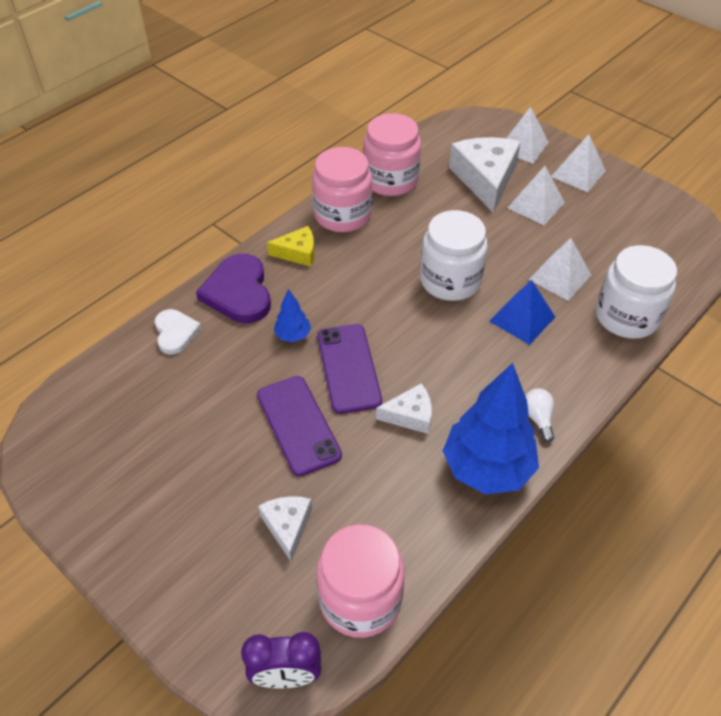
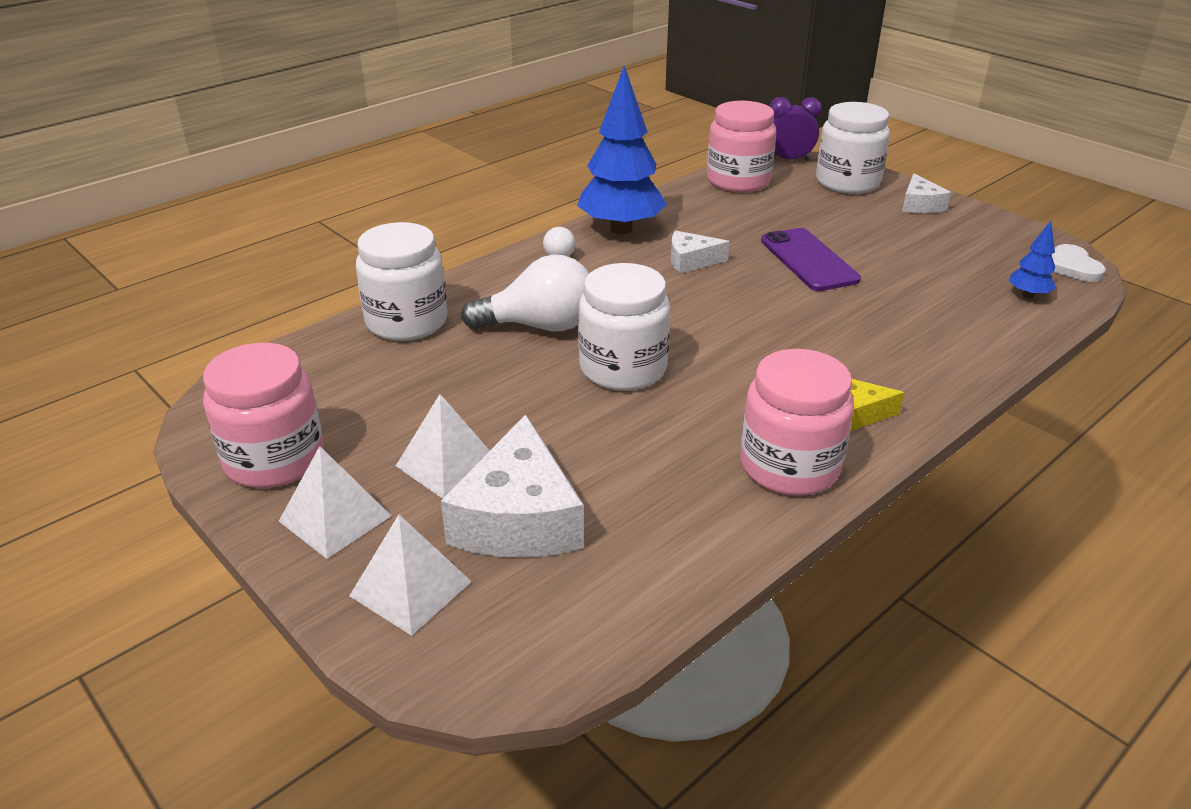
camera: 175 degrees left, 15 degrees down
white heart [155,309,201,355] -> white heart moved to [1051,244,1106,282]
purple heart [196,254,271,323] -> none
white cheese [258,496,312,562] -> white cheese moved to [902,173,951,213]
blue tree [274,289,311,342] -> blue tree moved to [1009,221,1056,298]
purple phone [317,324,382,414] -> none
pink jar [363,113,421,196] -> pink jar moved to [203,343,324,488]
blue pyramid [490,280,555,345] -> white light bulb [461,255,589,332]
white pyramid [529,238,591,301] -> none
none -> white jar [816,102,890,194]

